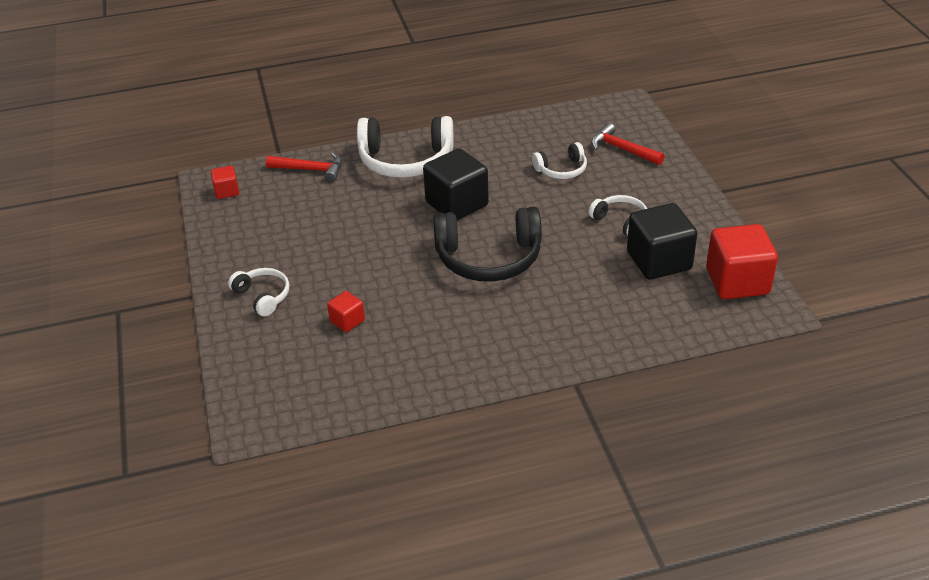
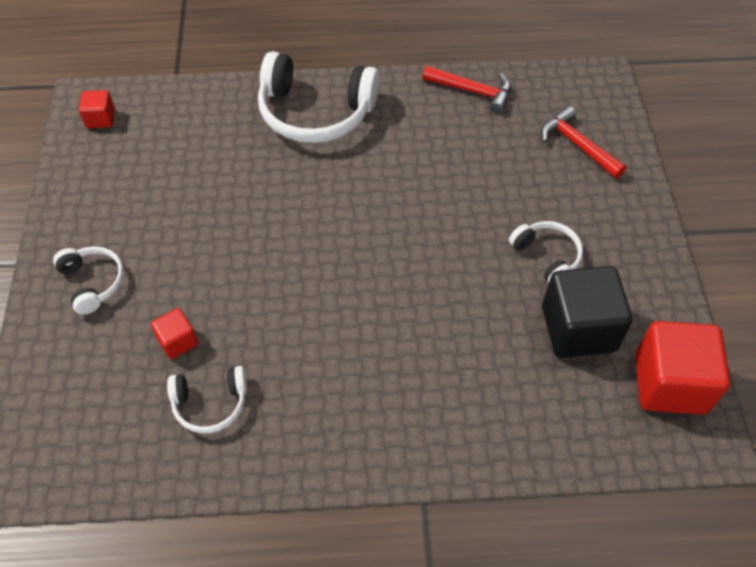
camera: 10 degrees right, 15 degrees up
red hammer [266,152,342,182] -> red hammer moved to [422,66,511,114]
black cube [423,148,489,220] -> none
black headphones [433,207,542,282] -> none
white headphones [532,142,587,179] -> white headphones moved to [167,366,247,433]

